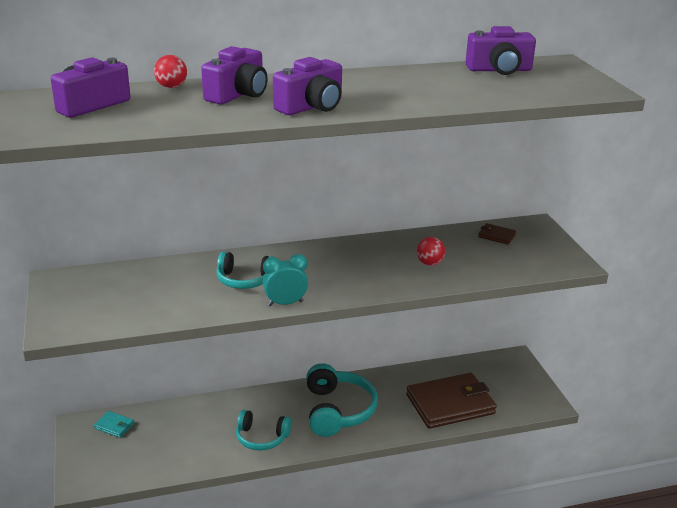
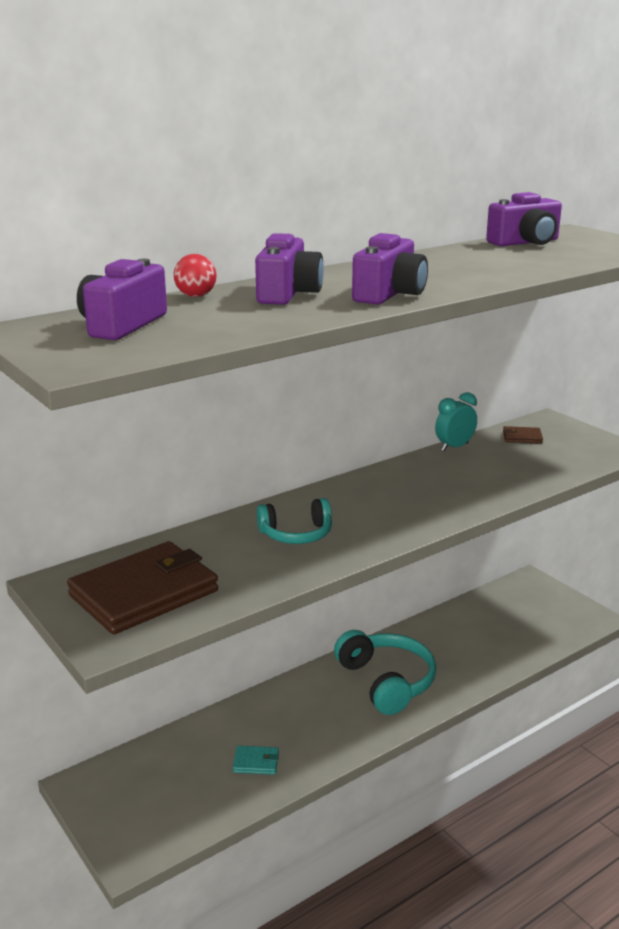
camera: 20 degrees left, 5 degrees down
turquoise wallet [94,411,134,438] -> turquoise wallet moved to [233,746,279,775]
turquoise headphones [236,410,292,451] -> none
turquoise clock [263,254,308,306] -> turquoise clock moved to [435,392,477,451]
brown wallet [406,373,497,429] -> brown wallet moved to [67,541,218,634]
red ball [417,237,445,266] -> none

